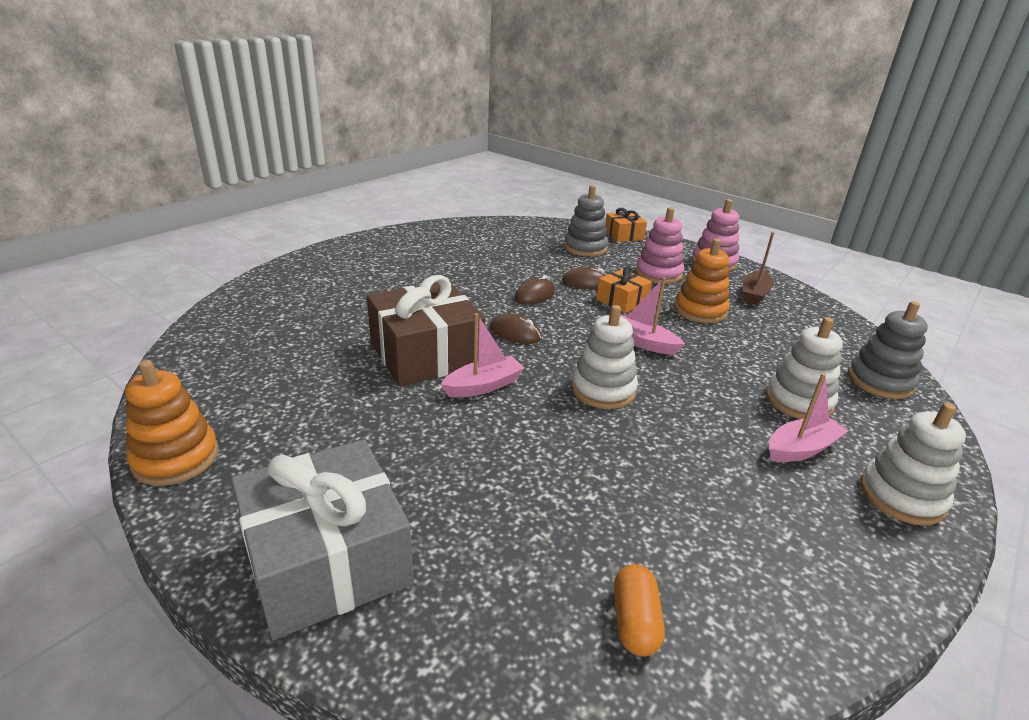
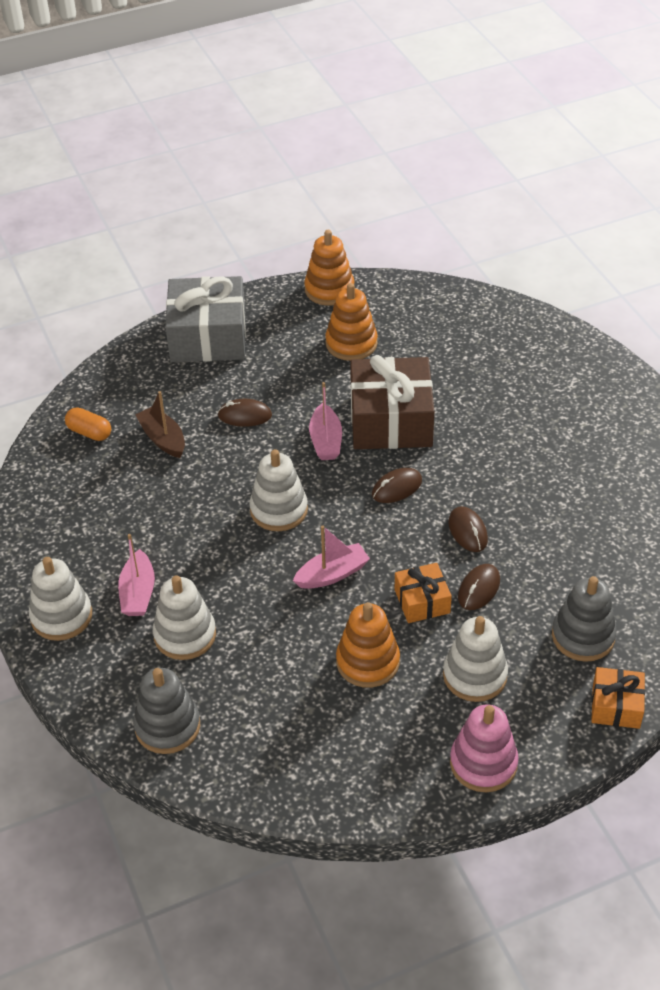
camera: 120 degrees right, 15 degrees up
pink stacking toy [635,207,684,284] -> white stacking toy [443,616,508,702]
brown boat [743,232,775,305] -> brown boat moved to [135,391,185,458]
none -> brown mouse [218,399,272,427]
none -> orange stacking toy [325,283,378,361]

